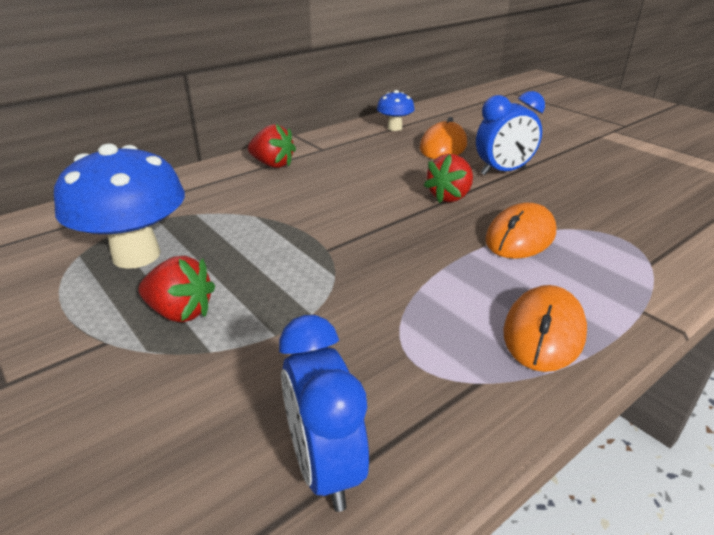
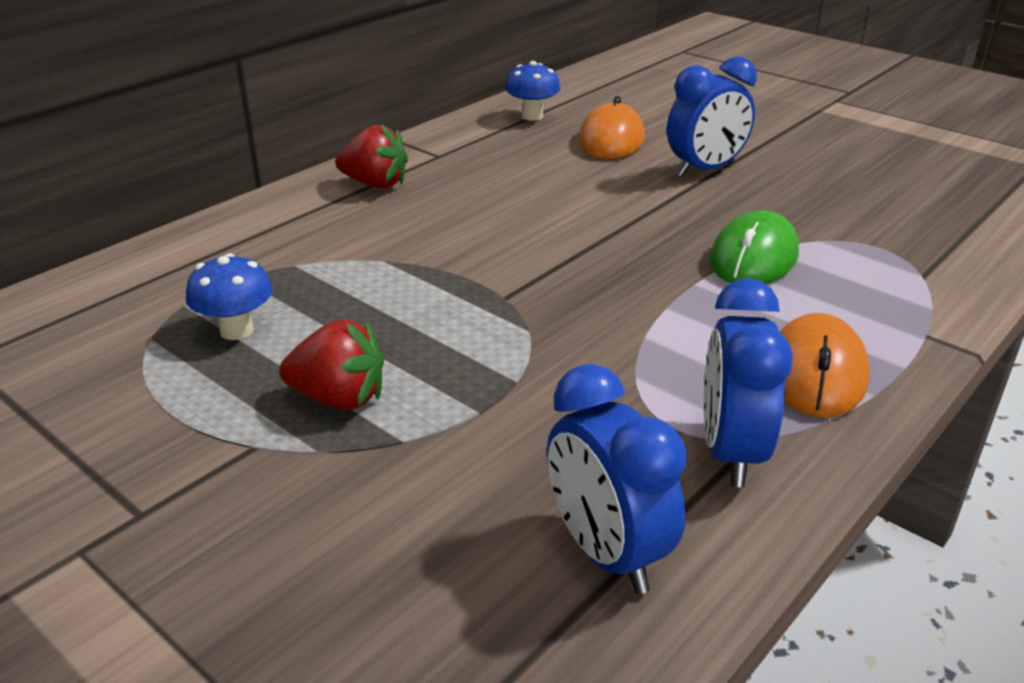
camera: 10 degrees left, 0 degrees up
blue mushroom [54,143,185,269] -> blue mushroom [186,253,273,340], size x0.50
red strawberry [423,154,473,203] -> none
orange mouse [485,202,556,259] -> green mouse [710,210,799,284]
none -> blue clock [704,278,793,487]

